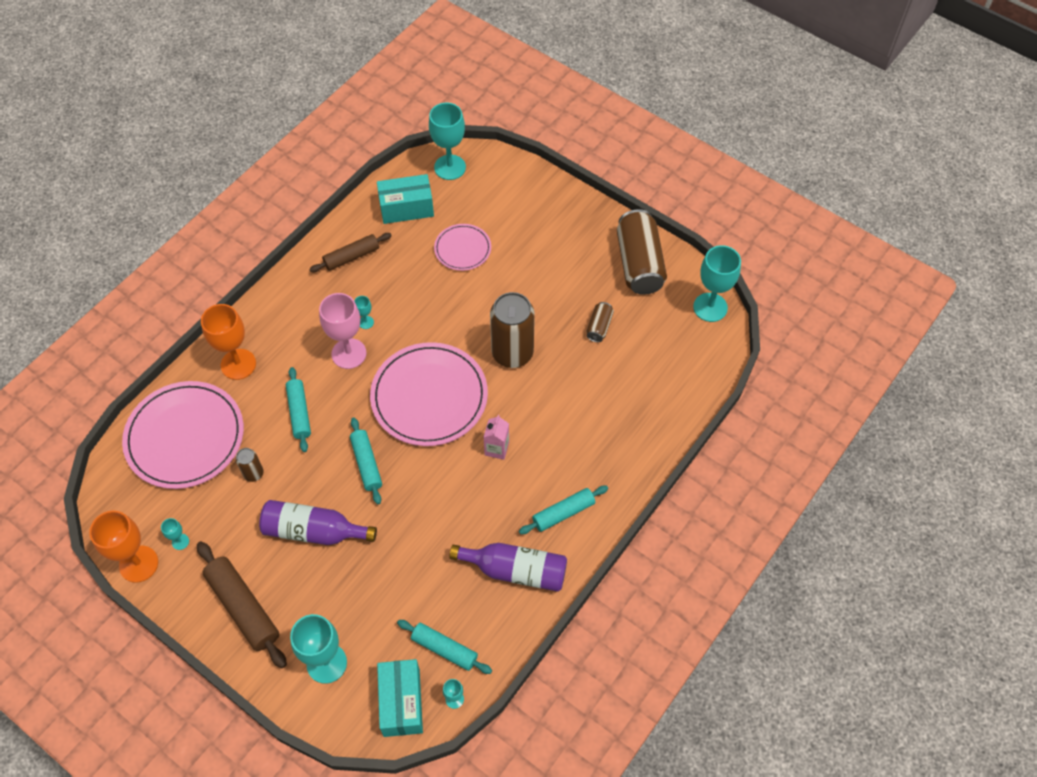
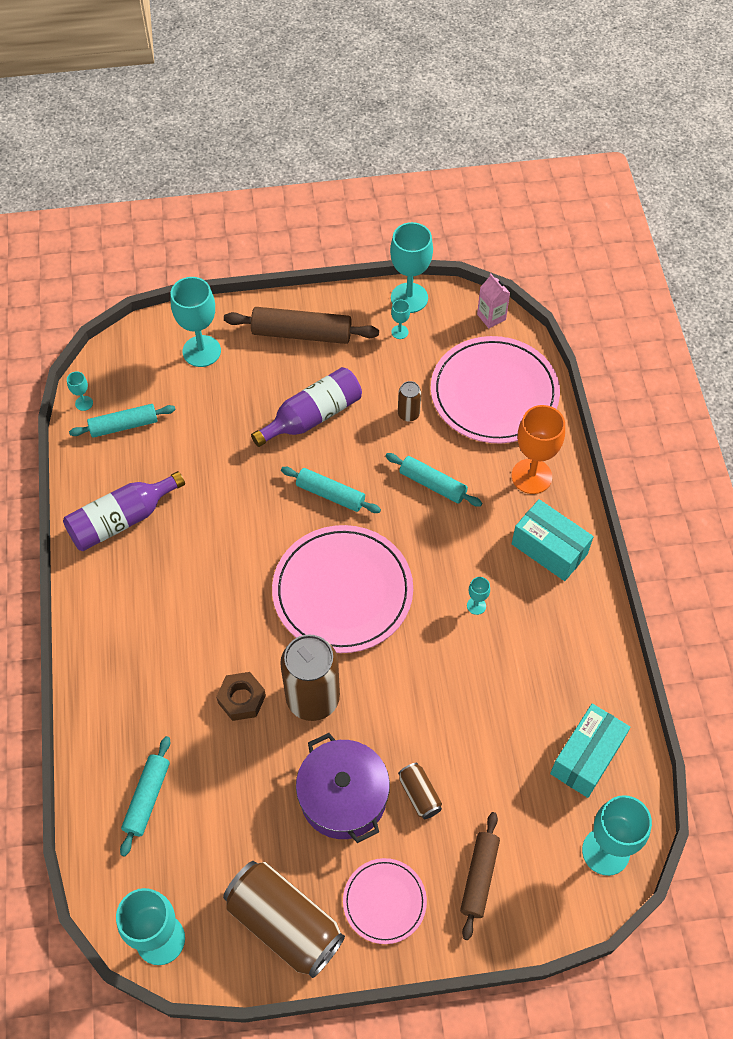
camera: 135 degrees right, 0 degrees up
orange goblet [89,511,158,583] -> turquoise goblet [390,222,433,313]
brown rolling pin [309,233,392,272] -> brown rolling pin moved to [460,812,500,940]
pink goblet [319,293,367,369] -> none
turquoise box [377,659,423,737] -> turquoise box moved to [512,499,594,581]
pink plate [434,224,491,271] -> pink plate moved to [343,858,427,944]
pink carton [483,415,509,460] -> pink carton moved to [477,273,510,328]
turquoise rolling pin [519,486,608,534] -> turquoise rolling pin moved to [120,736,170,857]
brown can [587,302,614,342] -> brown can moved to [398,763,442,819]
none -> brown nut [216,672,266,721]
none -> purple pot [296,733,390,843]

